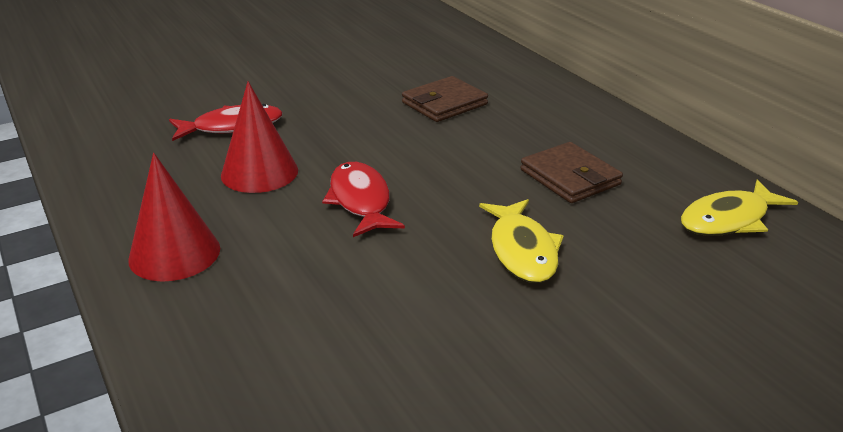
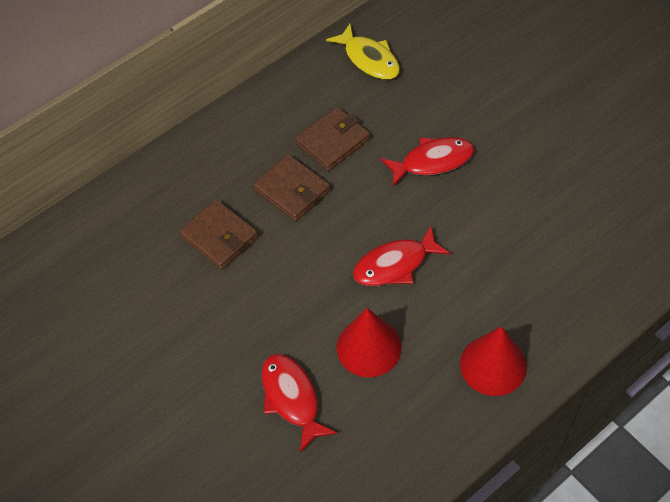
camera: 95 degrees left, 25 degrees up
yellow fish [479,199,564,283] -> red fish [381,137,474,187]
none -> brown wallet [253,154,330,221]

